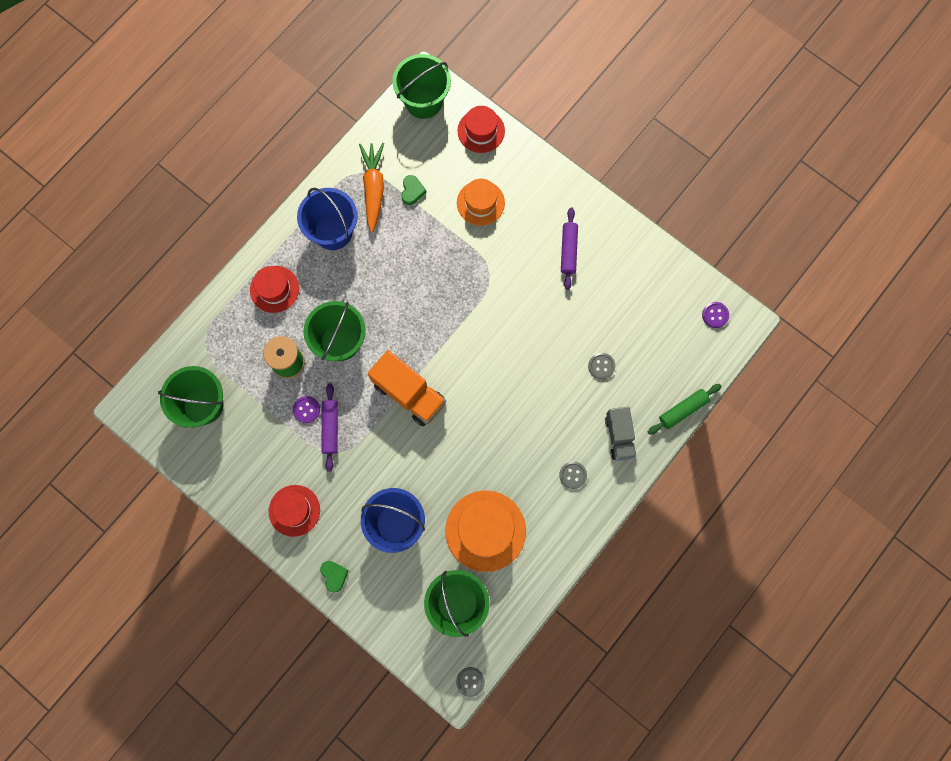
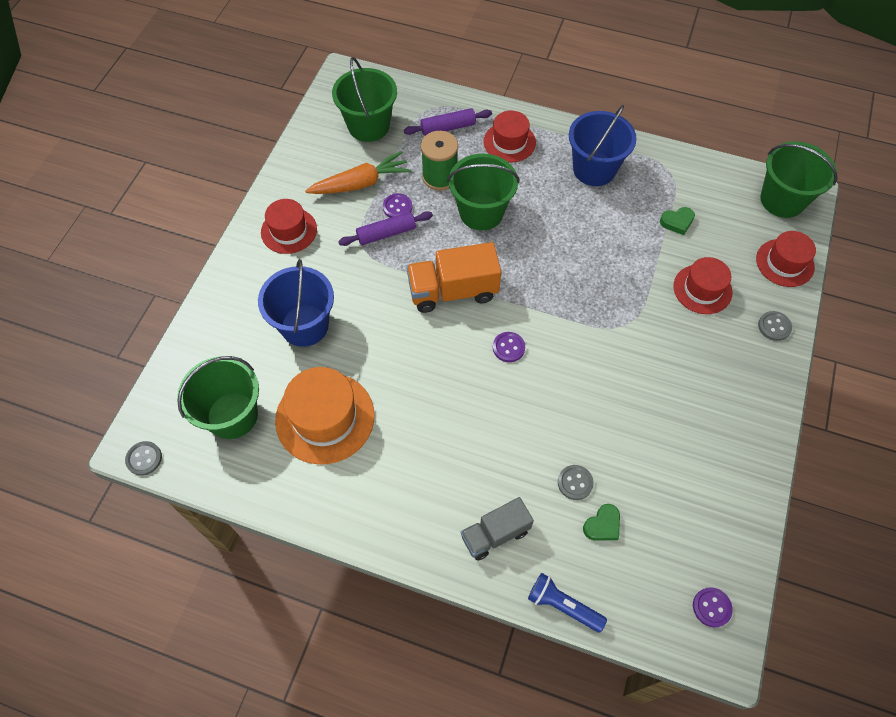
camera: 70 degrees right, 15 degrees down
green heart [320,561,349,593] -> green heart moved to [583,504,620,540]
orange carrot [359,143,384,232] -> orange carrot moved to [305,151,412,194]
orange truck [368,350,446,426] -> orange truck turned 60 degrees clockwise [406,242,501,313]
orange hat [457,179,505,226] -> red hat [673,257,733,314]
grey button [559,461,587,489] -> grey button moved to [758,311,792,341]
purple rolling pin [561,207,578,290] -> purple rolling pin moved to [404,108,492,136]
green rolling pin [648,384,722,435] -> blue flashlight [528,573,607,633]
none -> purple button [493,332,525,362]

